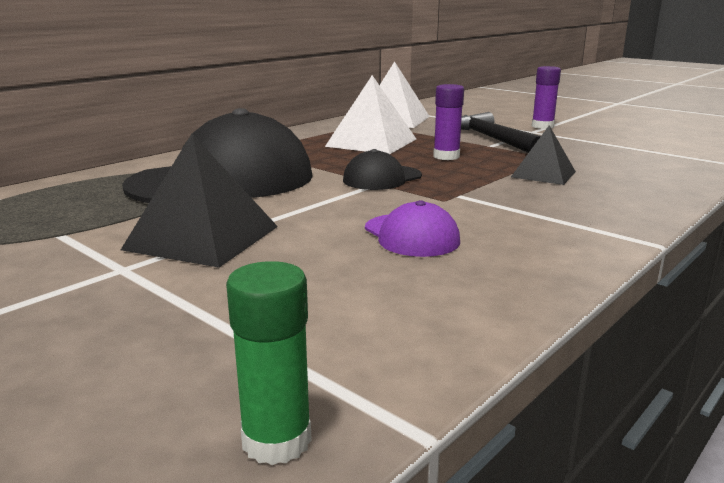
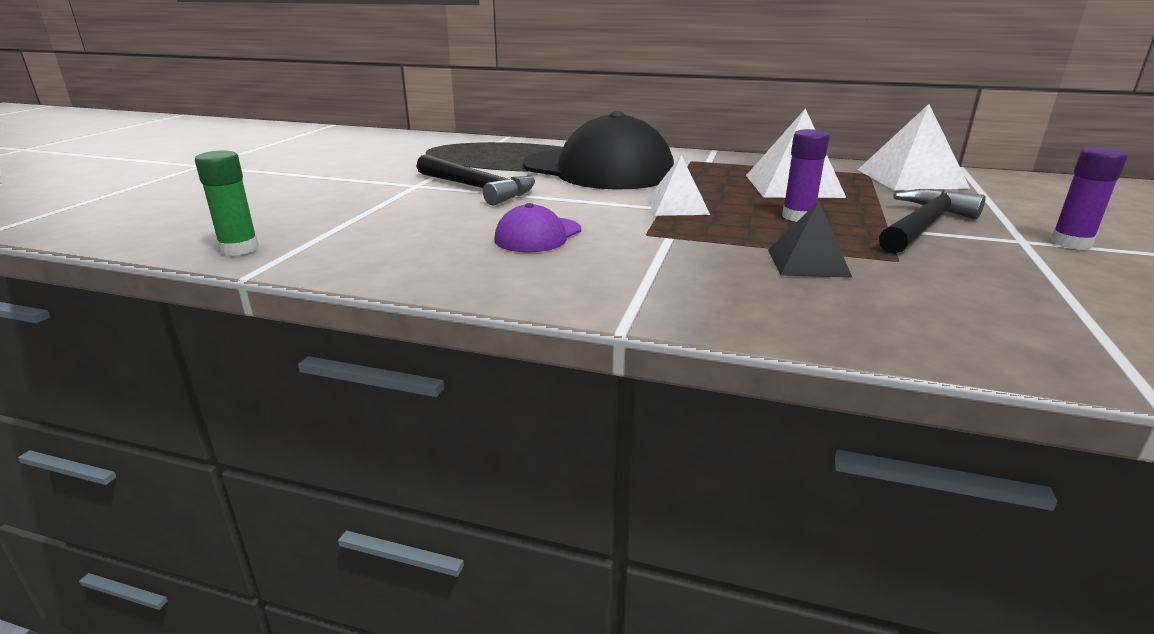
camera: 65 degrees right, 5 degrees up
black pyramid [121,134,278,268] -> black hammer [416,155,535,206]
black cap [343,149,422,190] -> white pyramid [647,155,710,216]

